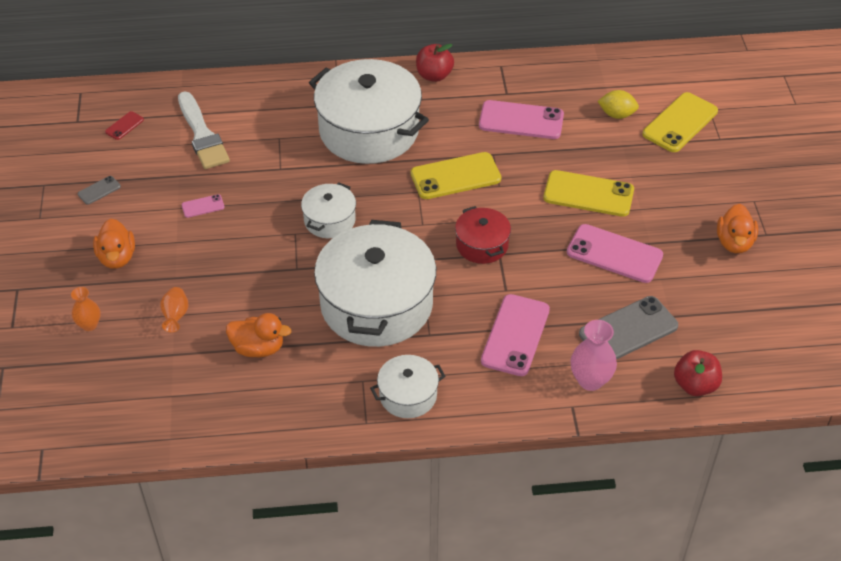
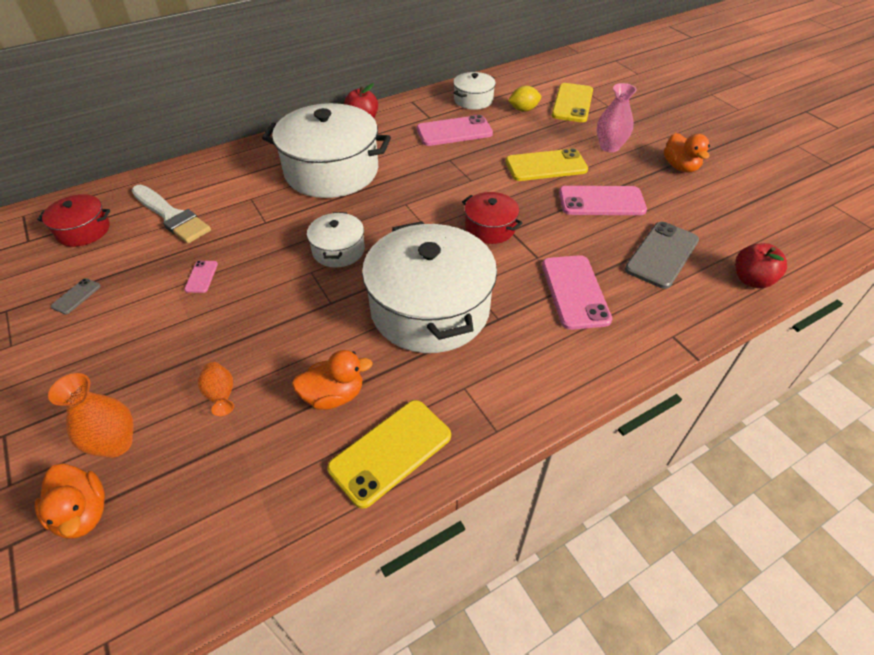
camera: 25 degrees left, 0 degrees up
orange vase [71,287,101,331] -> orange vase [48,373,133,458], size x1.57
orange duck [93,219,135,269] -> orange duck moved to [35,464,105,539]
red phone [105,111,144,140] -> red pot [37,194,110,247]
pink phone [182,194,225,218] -> pink phone turned 45 degrees counterclockwise [184,261,218,293]
white pot [370,355,445,418] -> white pot moved to [453,72,496,110]
yellow phone [411,152,501,199] -> yellow phone moved to [327,400,451,509]
pink vase [570,320,617,391] -> pink vase moved to [597,83,637,152]

